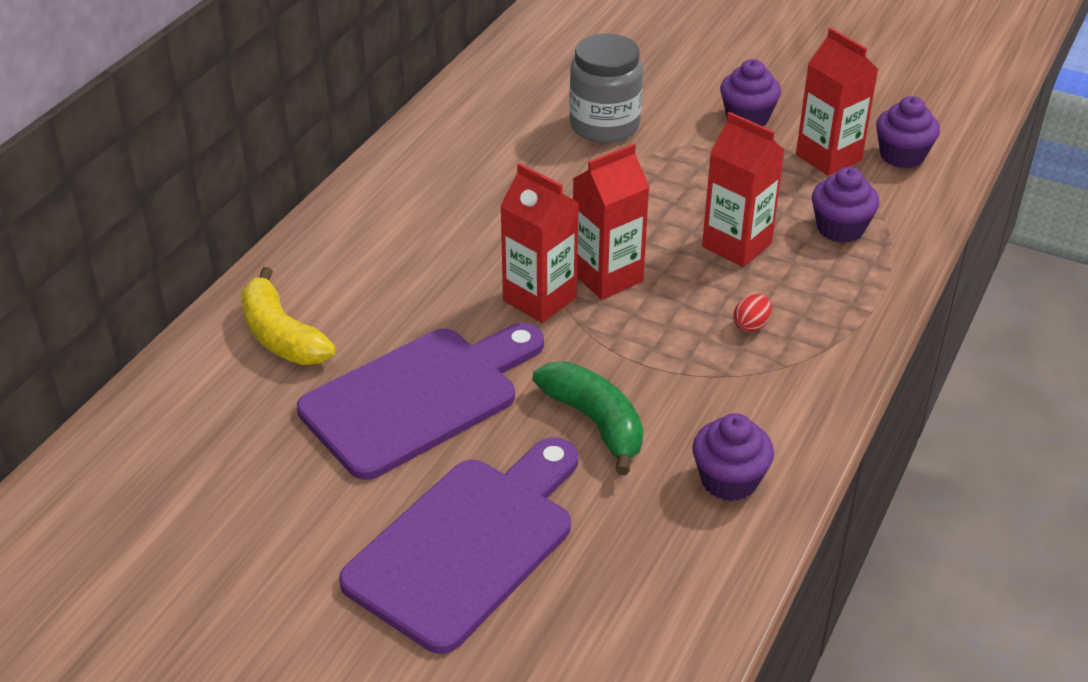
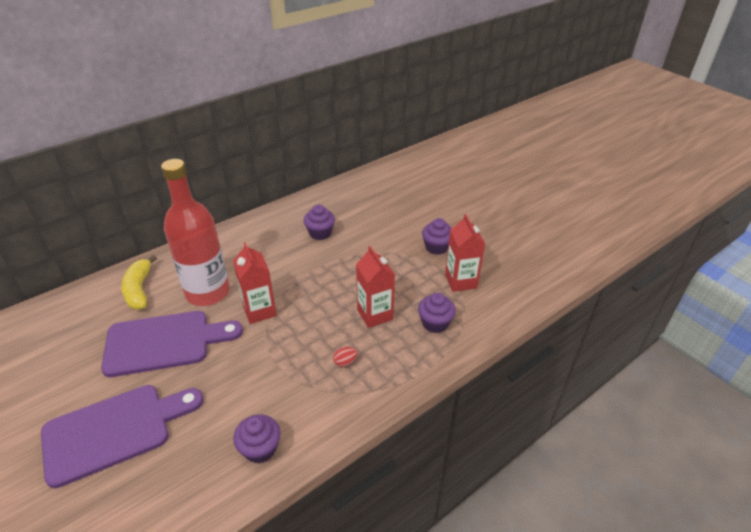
camera: 25 degrees right, 0 degrees up
green banana [533,361,643,475] -> none
grey jar [569,34,643,143] -> none
red carton [573,143,649,300] -> none
purple cupcake [876,96,940,168] -> purple cupcake moved to [304,205,335,240]
none -> red bottle [161,159,230,306]

